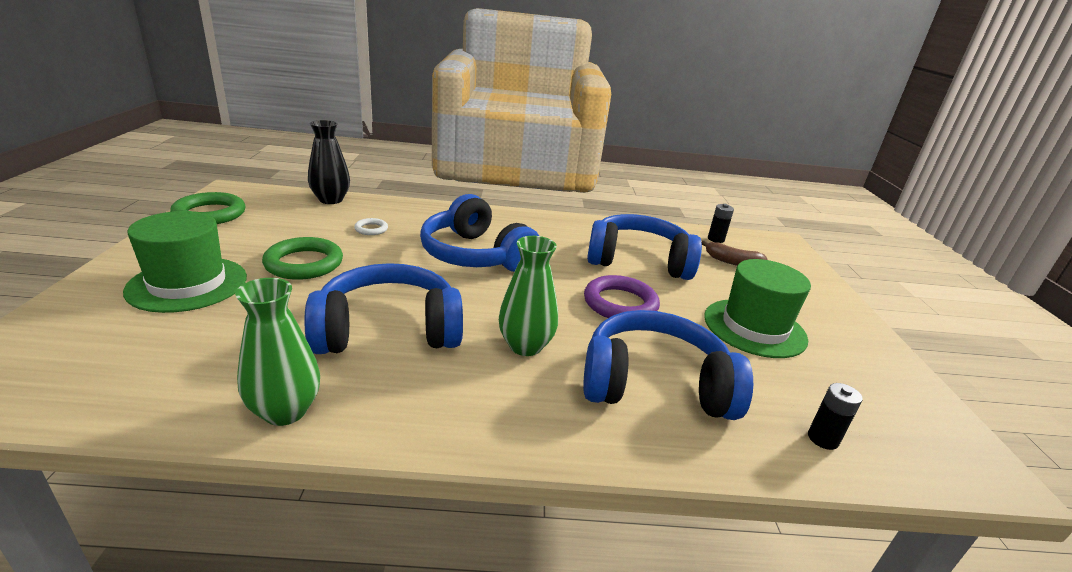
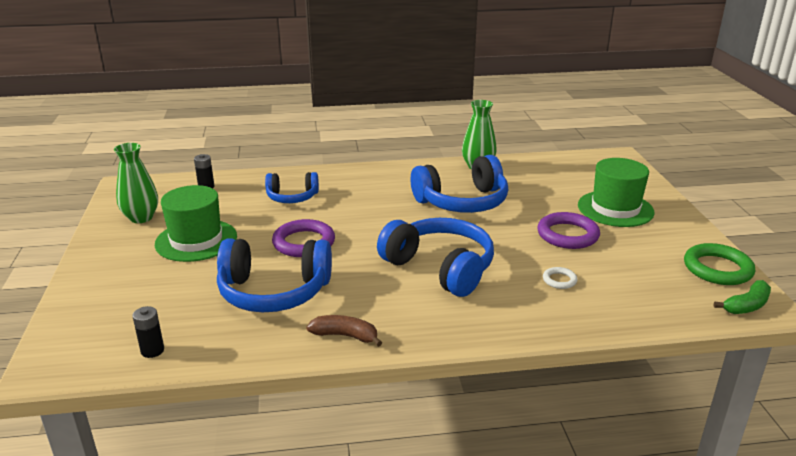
camera: 175 degrees right, 0 degrees up
green ring [262,237,343,280] -> purple ring [537,212,600,249]
black vase [308,120,350,204] -> none
green vase [499,236,558,356] -> green vase moved to [114,143,158,223]
blue headphones [583,310,753,420] -> blue headphones [265,172,319,203], size x0.59
brown banana [701,240,767,266] -> brown banana moved to [306,315,382,347]
none -> green banana [714,280,771,314]

